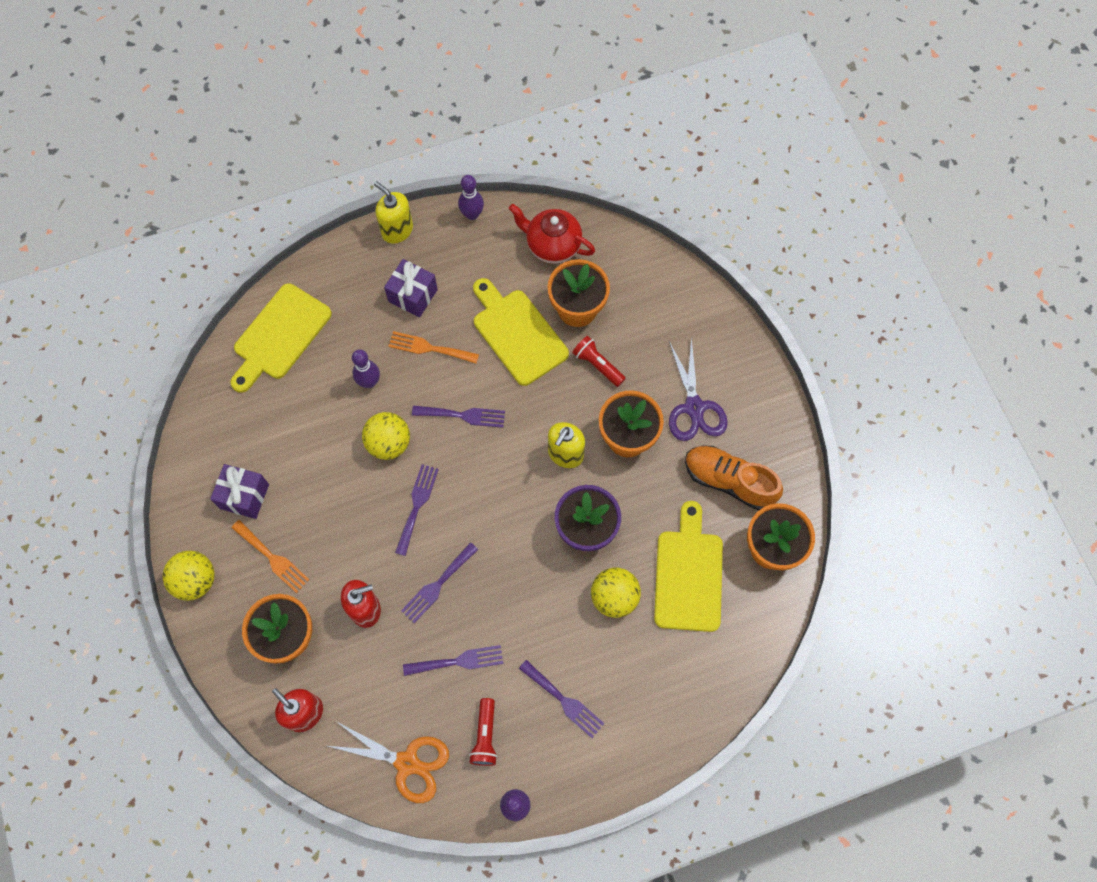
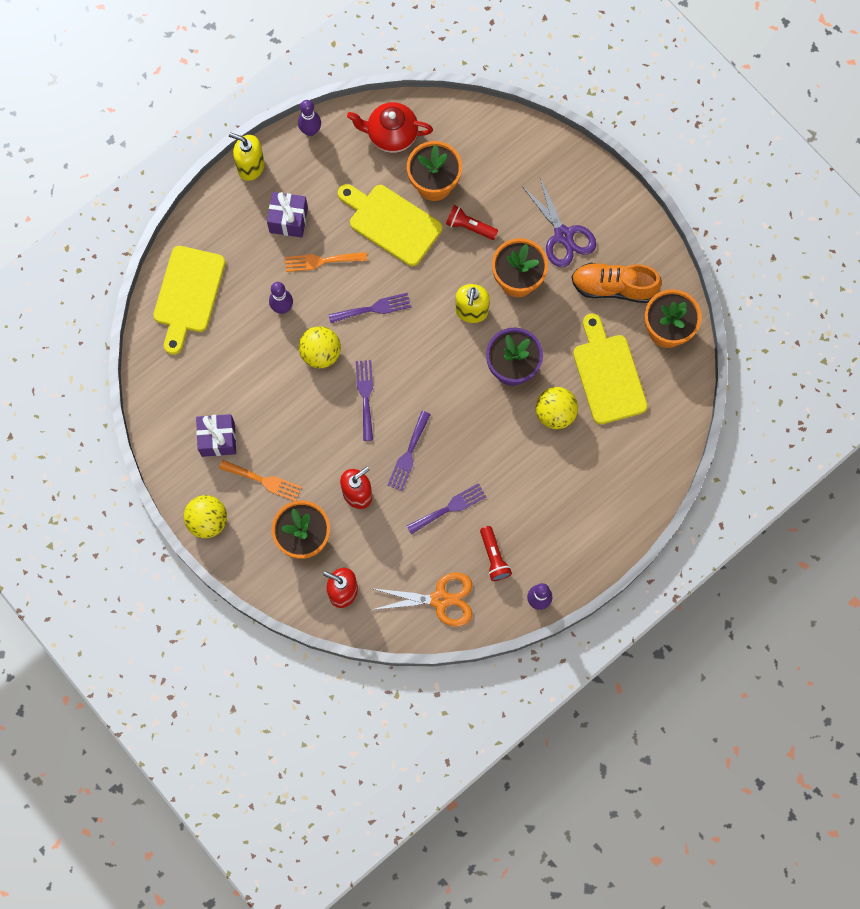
camera: 20 degrees left, 5 degrees up
purple fork [519,660,605,738] -> none

